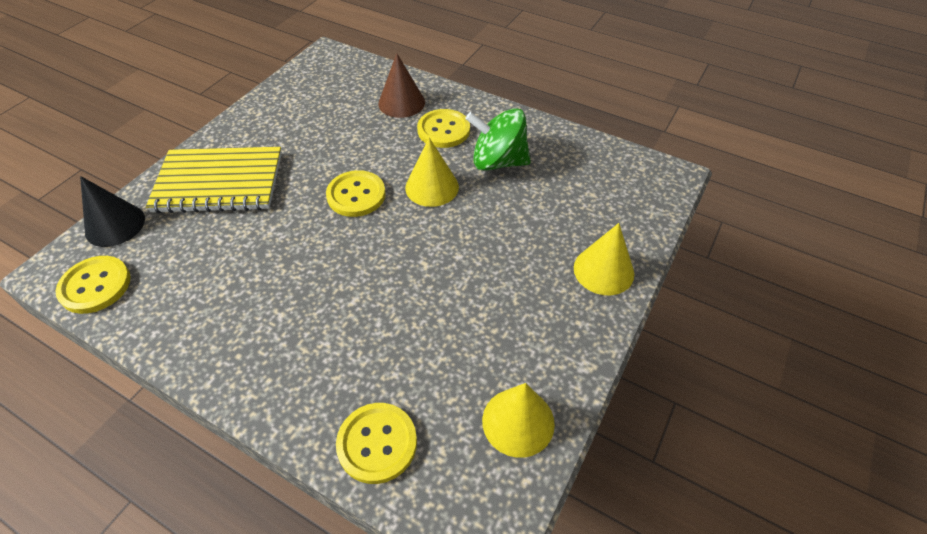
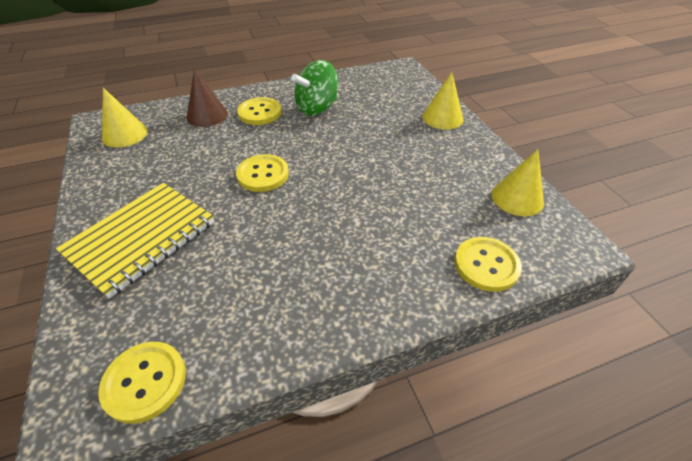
camera: 50 degrees left, 5 degrees down
black cone [80,176,145,247] -> none
yellow cone [405,138,459,207] -> yellow cone moved to [102,88,148,148]

